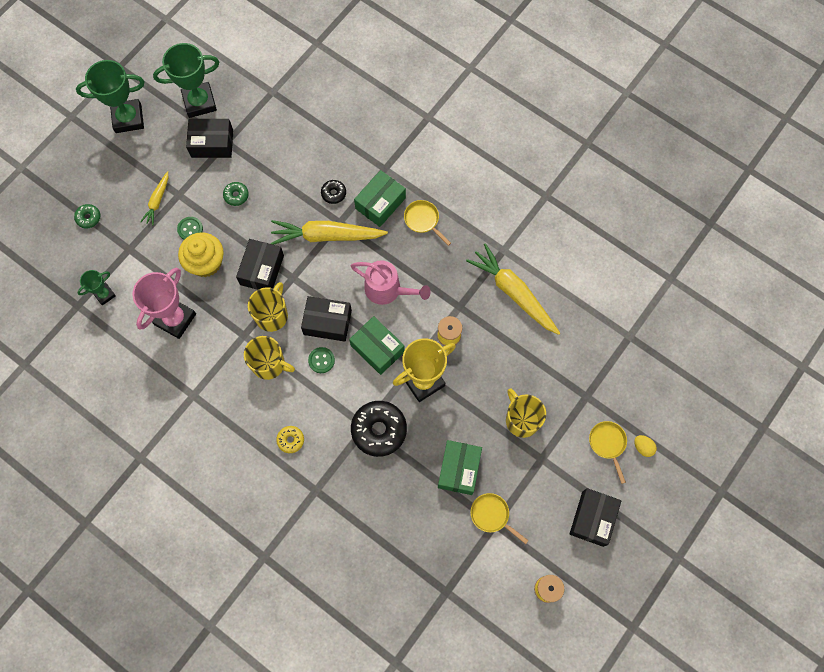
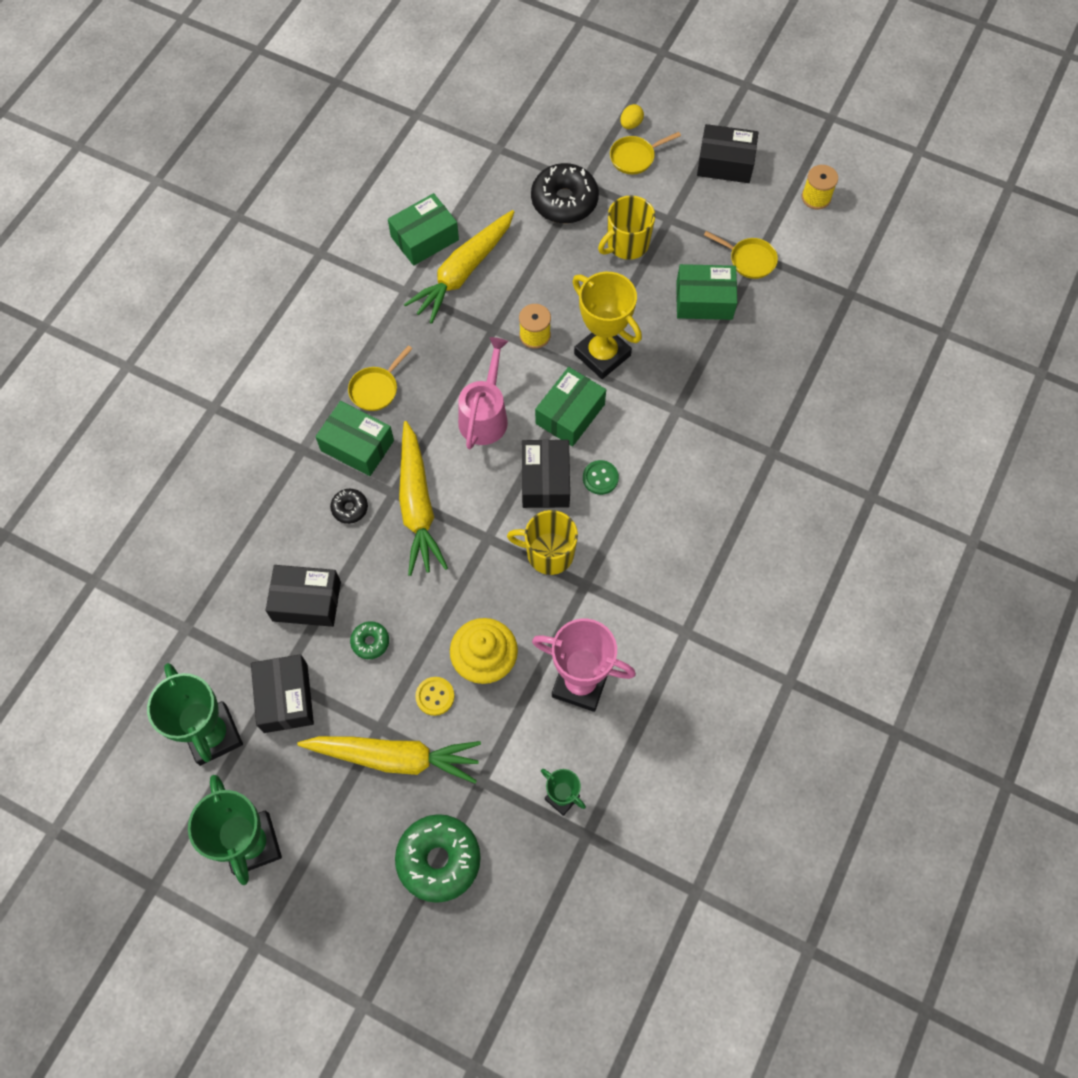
camera: 100 degrees left, 5 degrees down
green donut [74,204,101,228] -> green donut [395,814,481,903], size x2.03
yellow carrot [140,171,168,226] -> yellow carrot [297,736,481,783], size x1.92
green button [177,217,203,240] -> yellow button [415,677,455,716]
black box [236,239,284,290] -> black box moved to [266,565,341,627]
yellow mug [244,336,295,380] -> none
yellow donut [276,426,304,453] -> none
black donut [351,401,407,457] -> black donut moved to [531,163,599,223]
yellow pan [471,493,529,544] -> yellow pan turned 90 degrees counterclockwise [704,231,778,279]
none -> green box [388,193,459,266]

